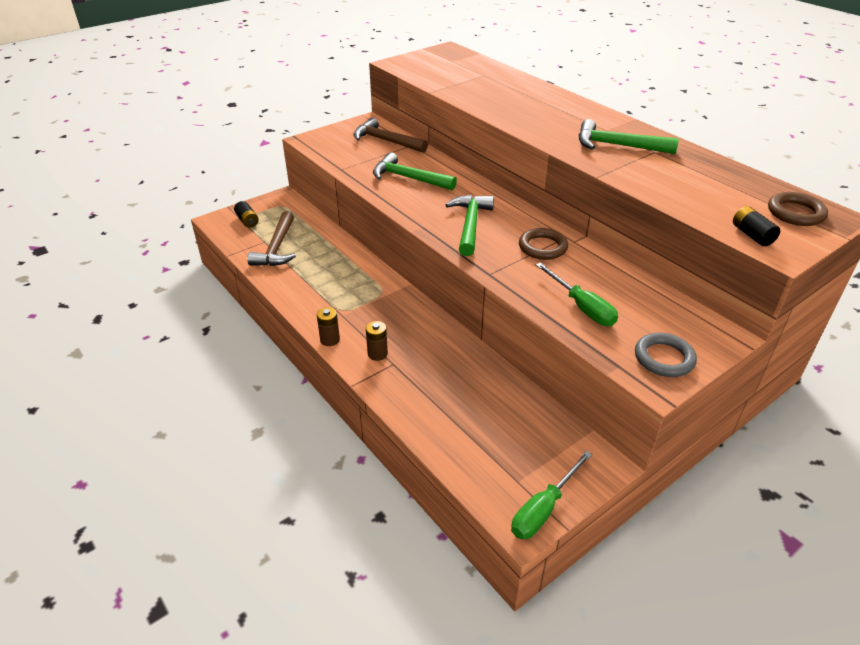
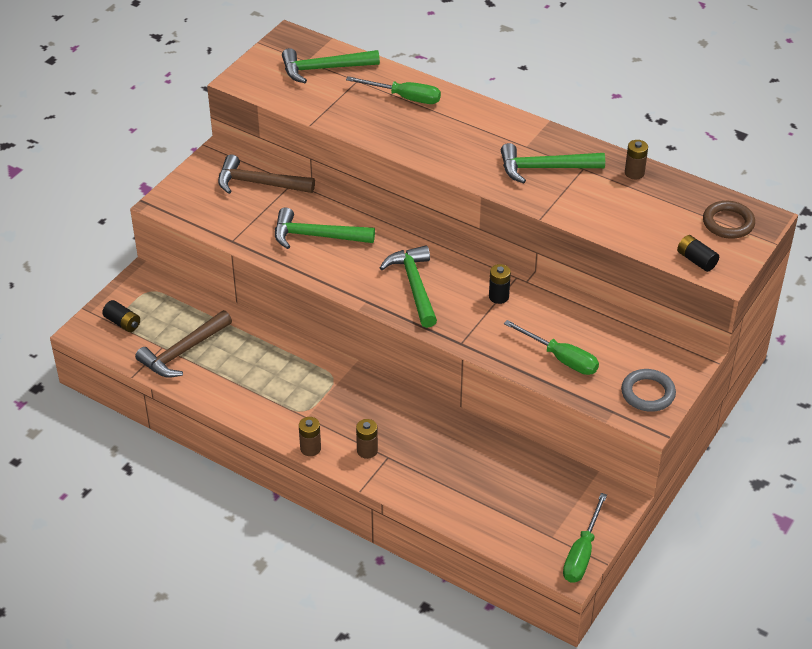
camera: 20 degrees left, 5 degrees up
brown hammer [247,211,296,266] -> brown hammer turned 60 degrees clockwise [135,310,232,378]
brown ring [519,228,568,260] -> black battery [489,264,511,304]
none -> green hammer [282,48,380,83]
none -> green screwdriver [346,76,441,104]
none -> brown battery [625,140,648,179]

